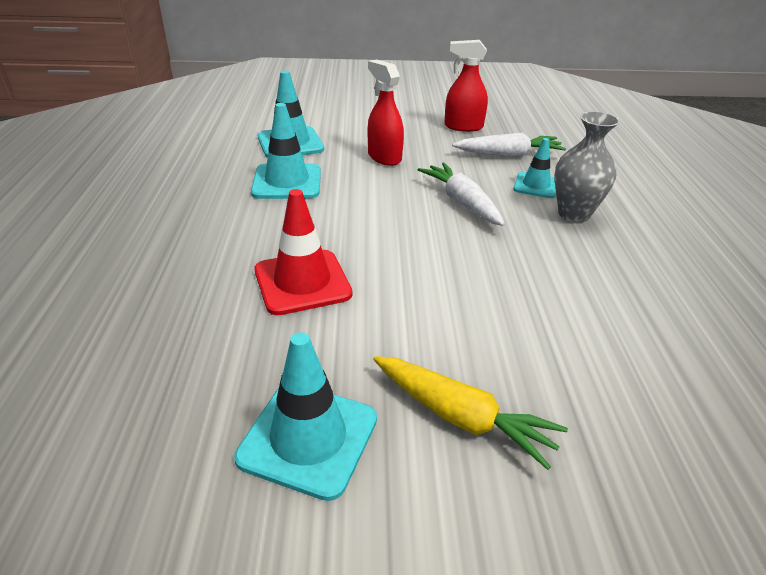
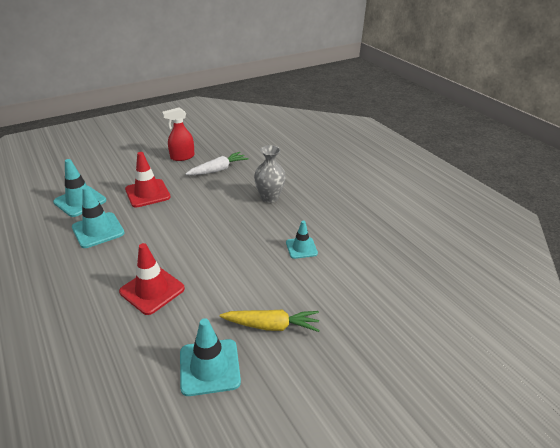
camera: 30 degrees left, 0 degrees up
red spray bottle [368,60,404,166] -> red traffic cone [125,152,171,208]
white carrot [418,163,505,226] -> none
turquoise traffic cone [513,138,556,198] -> turquoise traffic cone moved to [286,221,318,259]

